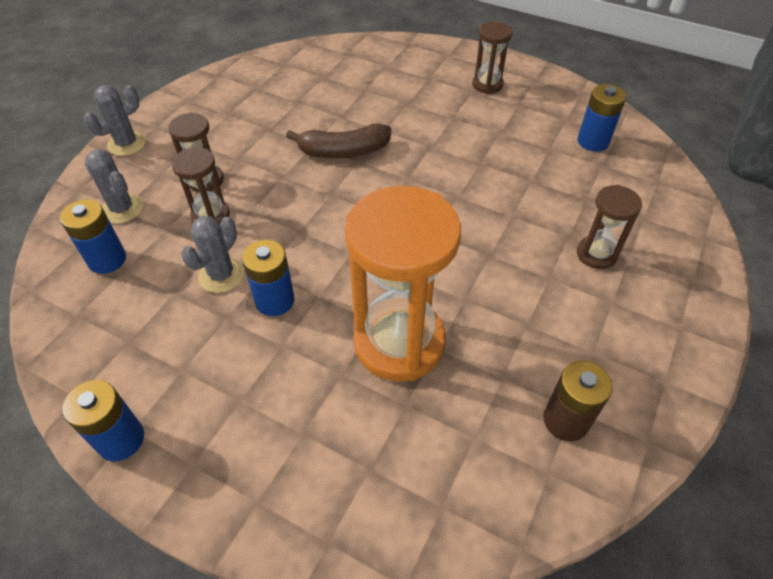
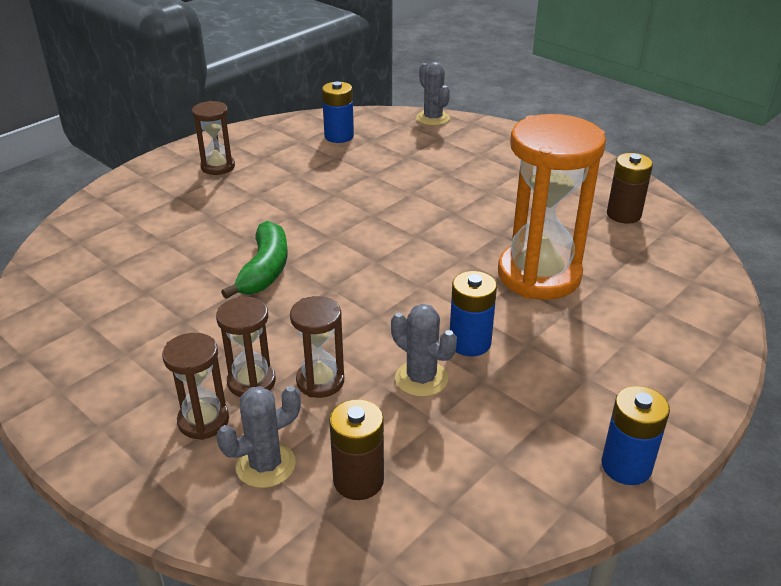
camera: 75 degrees left, 15 degrees down
blue battery [60,199,126,274] -> brown battery [329,399,384,500]
grey cactus [84,85,146,156] -> grey cactus moved to [416,62,450,126]
brown banana [286,123,391,158] -> green banana [221,221,287,299]
brown hourglass [577,185,642,269] -> brown hourglass moved to [162,333,229,440]

